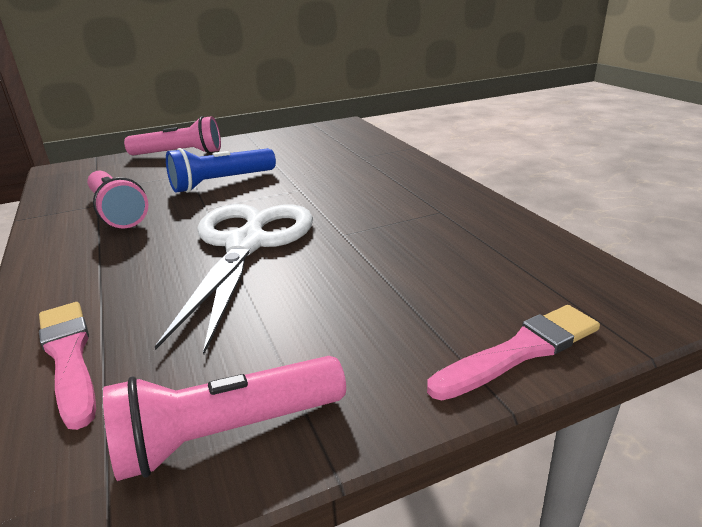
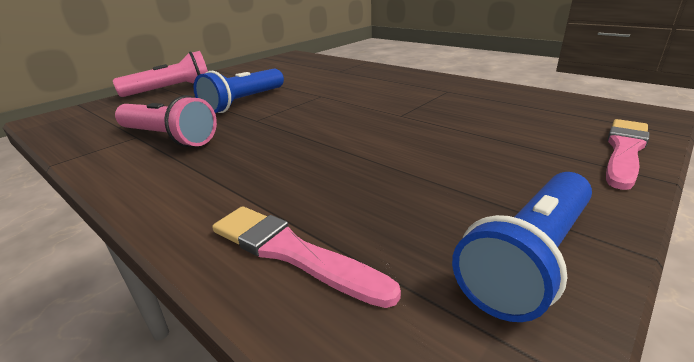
camera: 25 degrees left, 0 degrees up
pink flashlight [103,356,346,481] -> blue flashlight [452,172,592,322]
white scissors [155,204,313,354] -> none

